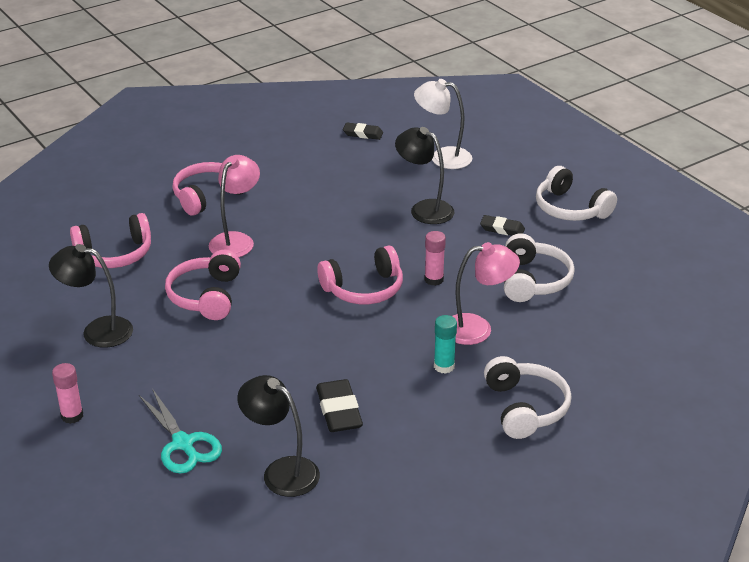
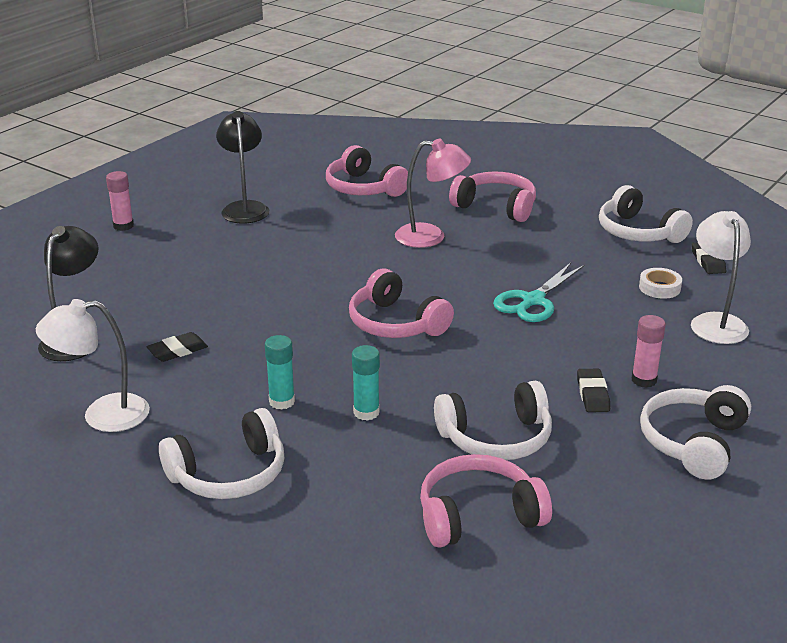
camera: 70 degrees right, 5 degrees down
turquoise scissors [139,388,222,474] -> turquoise scissors moved to [493,263,584,322]
pink headphones [165,250,241,320] -> pink headphones moved to [420,454,552,548]
black eraser [316,379,363,432] -> black eraser [146,332,208,362], size x0.64
black lamp [395,127,454,224] -> none
pink glue stick [425,231,446,286] -> pink glue stick moved to [632,315,666,388]
pink lamp [452,242,520,345] -> turquoise glue stick [352,345,380,421]
none -> white lamp [36,299,150,432]
none -> white headphones [599,185,693,243]
none -> white tape [639,268,682,299]

